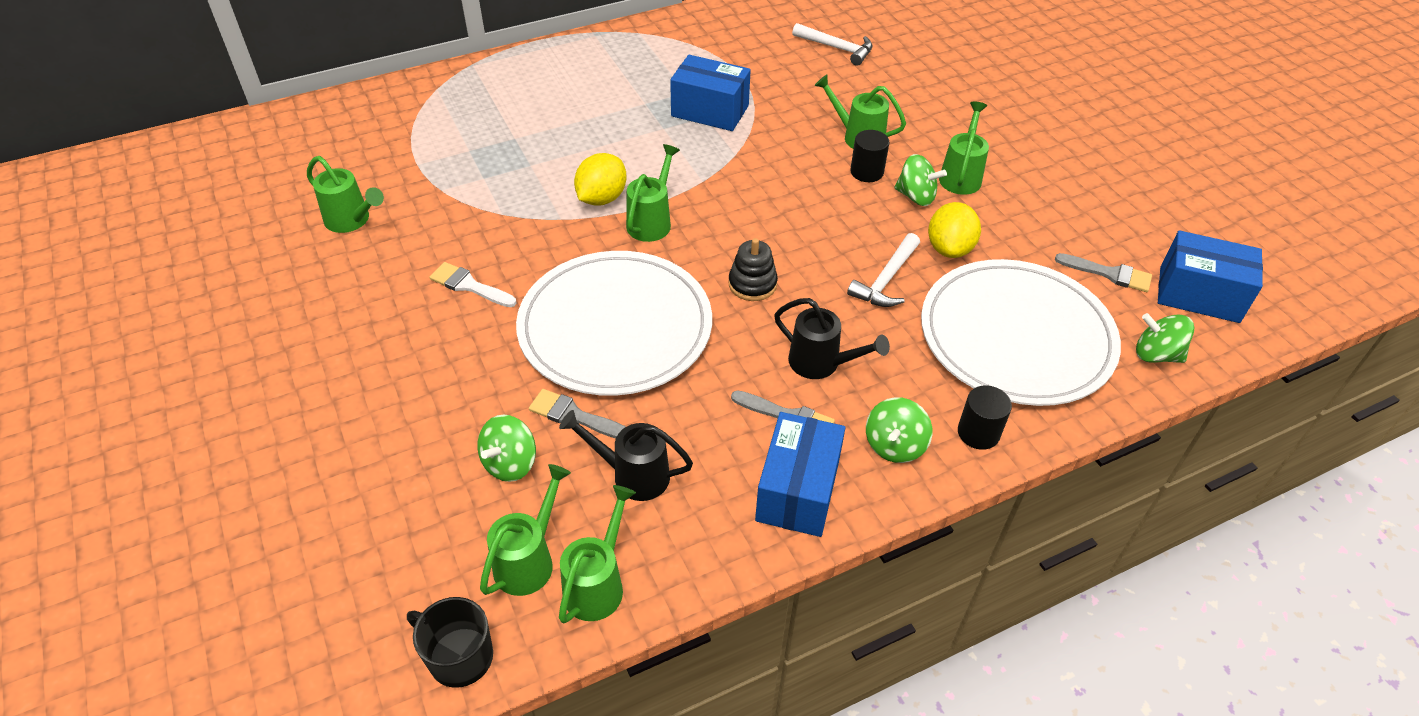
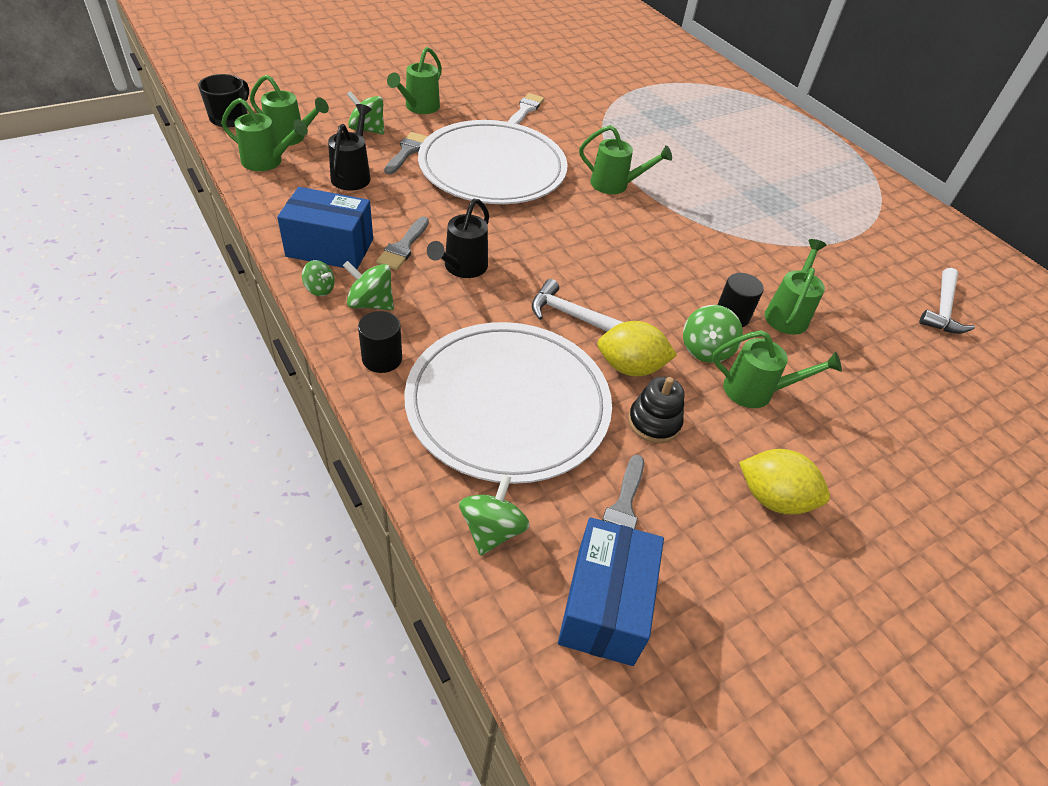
camera: 80 degrees right, 0 degrees up
green watering can [307,156,384,233] -> green watering can moved to [387,47,442,114]
yellow lemon [574,153,627,206] -> yellow lemon moved to [739,449,830,515]
blue box [670,55,751,131] -> none
black stacking toy [728,238,778,301] -> black stacking toy moved to [628,377,684,443]
none -> green spinning top [302,260,335,296]

